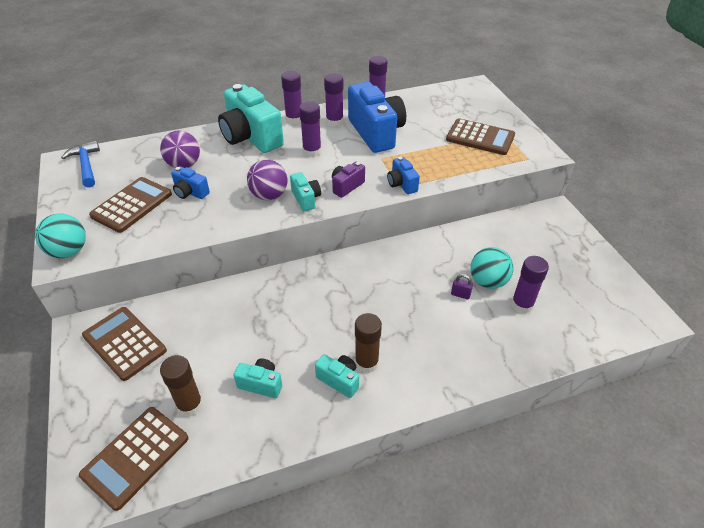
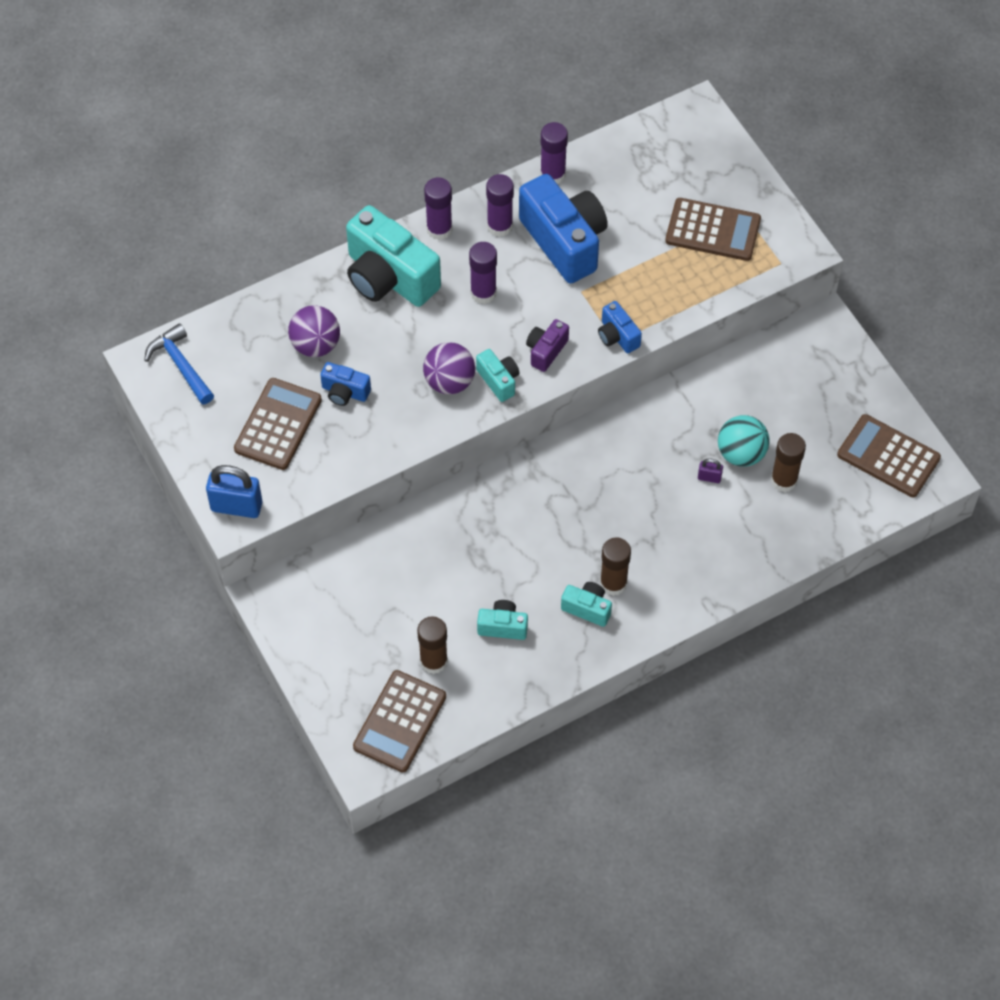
camera: 10 degrees left, 15 degrees up
turquoise ball [35,214,86,258] -> blue padlock [206,465,262,518]
brown calculator [82,307,167,381] -> brown calculator moved to [837,414,941,497]
purple glue stick [511,256,549,314] -> brown glue stick [771,433,806,492]

